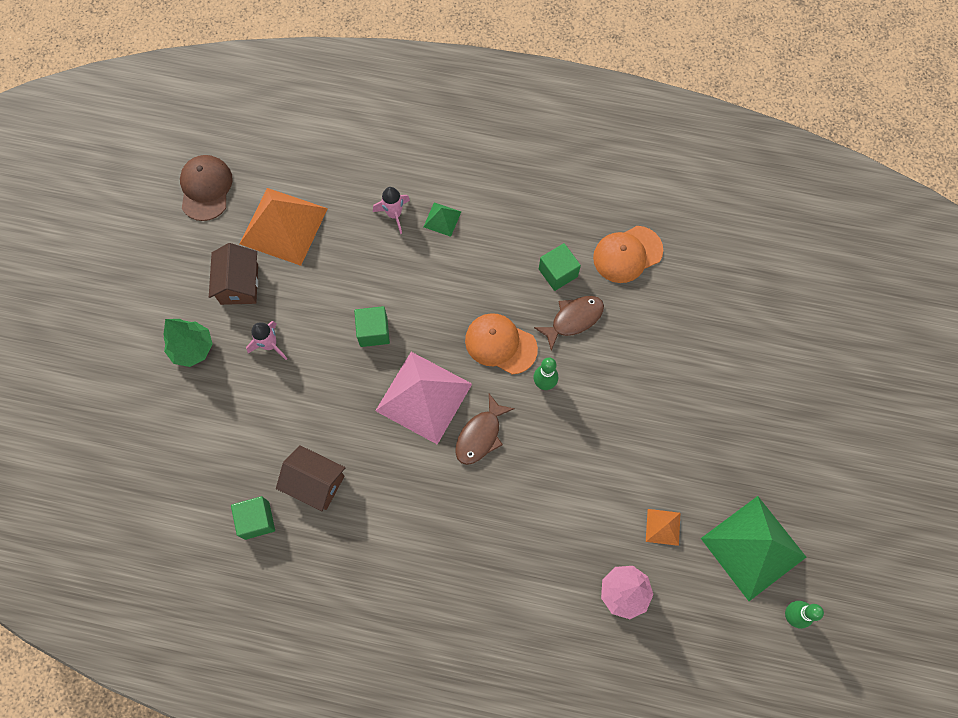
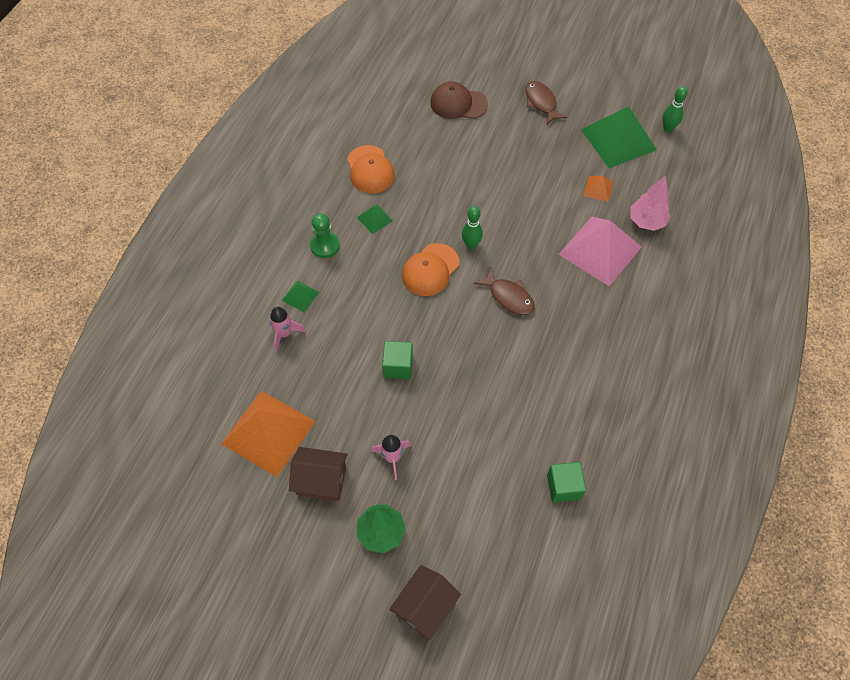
camera: 80 degrees left, 10 degrees down
brown cap [180,155,233,221] -> brown cap moved to [430,82,488,119]
brown house [276,445,345,511] -> brown house moved to [389,565,461,640]
pink pyramid [375,352,472,445] -> pink pyramid moved to [559,217,642,287]
brown fish [534,296,604,351] -> brown fish moved to [525,81,567,124]
green cube [539,243,581,291] -> green pyramid [357,205,393,234]
none -> green pawn [310,214,340,258]

